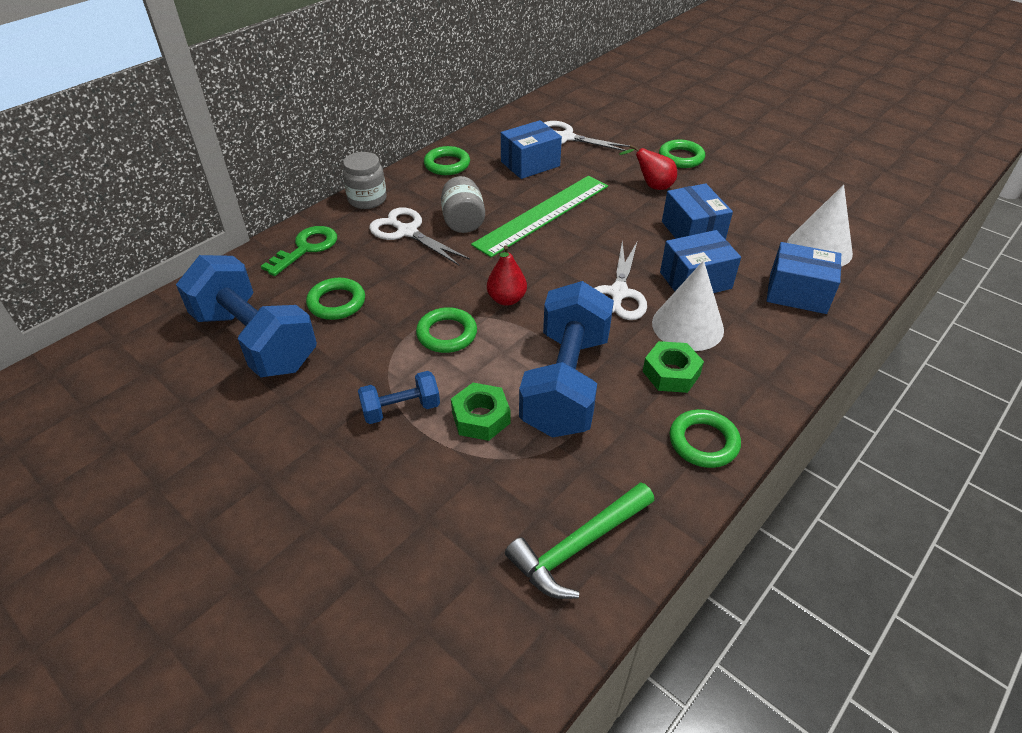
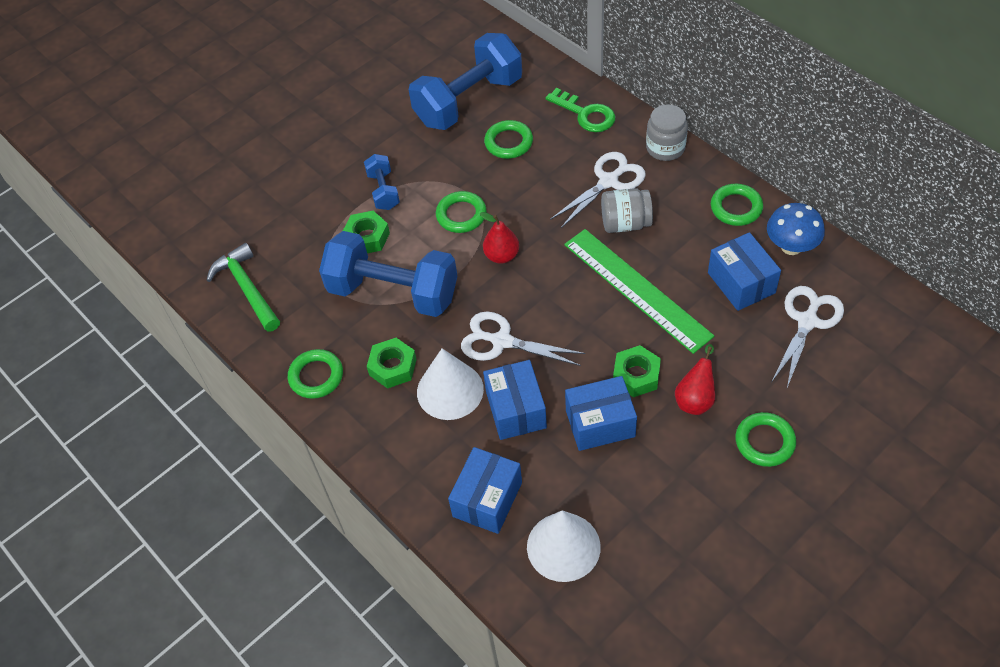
camera: 100 degrees right, 10 degrees up
none -> green nut [613,345,661,397]
none -> blue mushroom [767,203,825,255]

